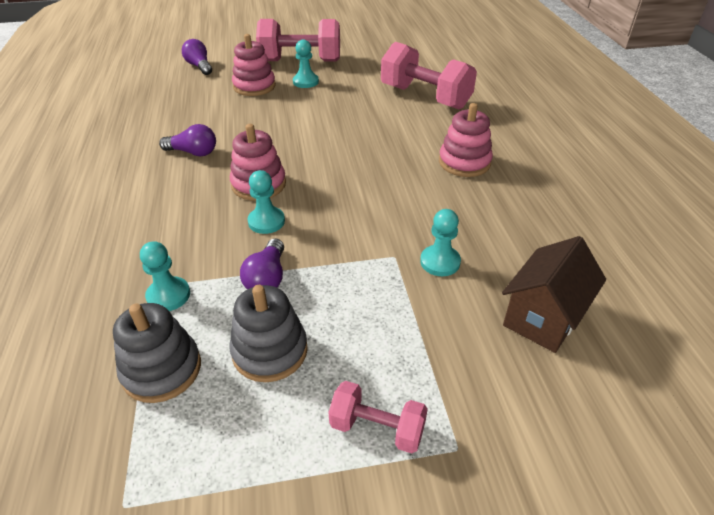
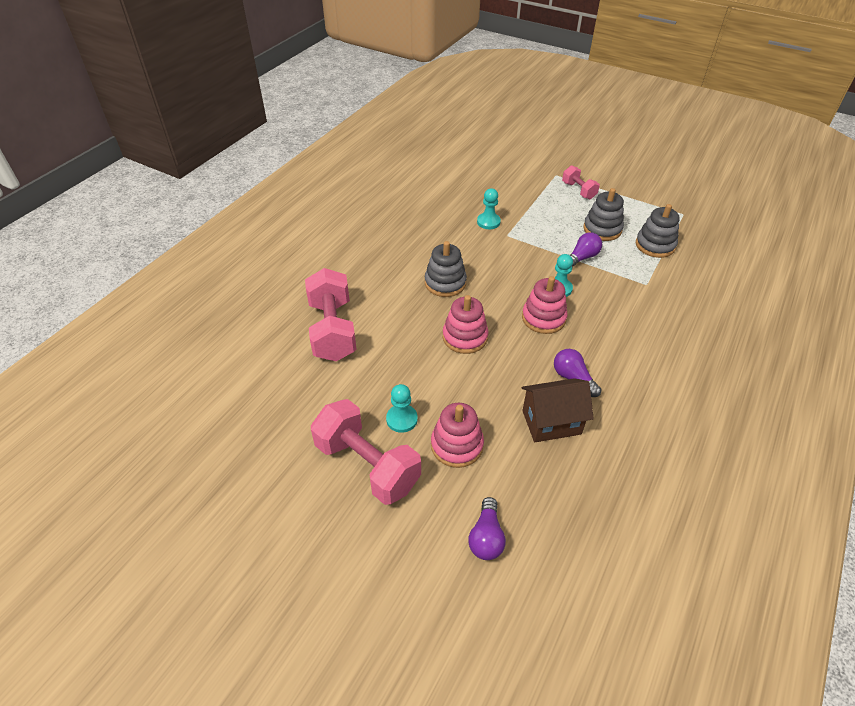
camera: 140 degrees left, 5 degrees up
turquoise pawn [140,241,190,311] -> none
pink stacking toy [439,103,493,177] -> pink stacking toy moved to [443,295,488,354]
brown house [502,236,606,353] -> brown house moved to [522,378,594,442]
none -> grey stacking toy [425,241,467,297]

